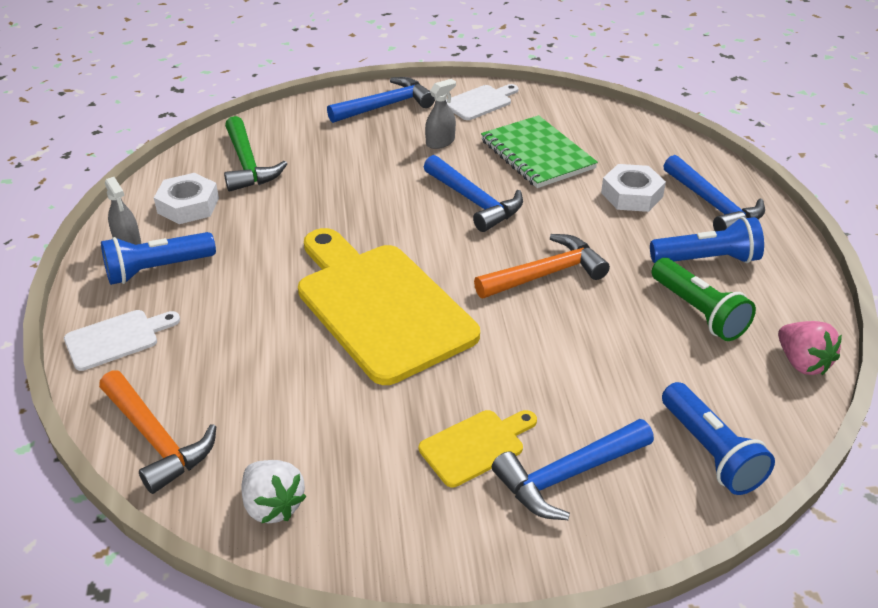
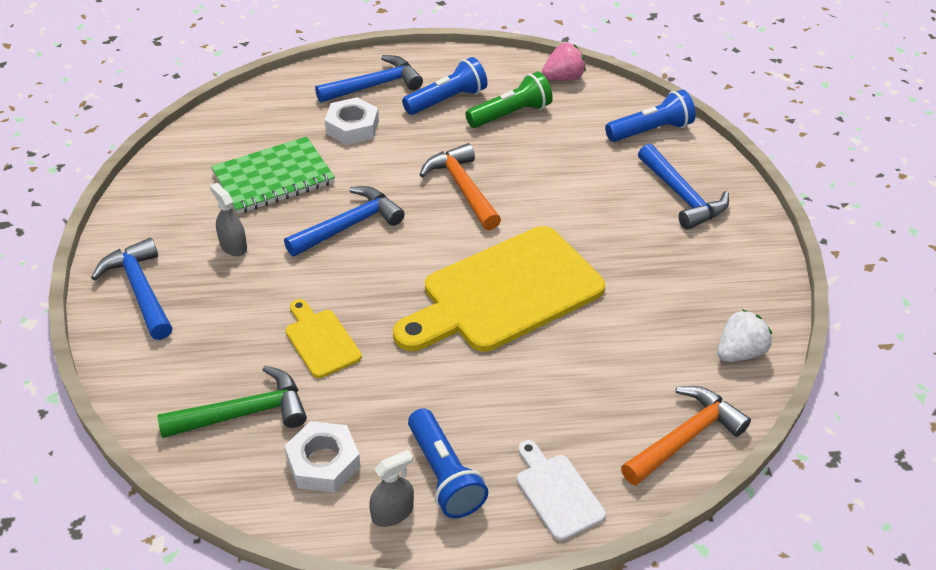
camera: 90 degrees left, 5 degrees up
yellow cutting board [419,410,537,488] -> yellow cutting board moved to [286,299,362,378]
white cutting board [446,84,519,120] -> none
blue flashlight [650,217,764,263] -> blue flashlight turned 60 degrees clockwise [402,57,487,115]

